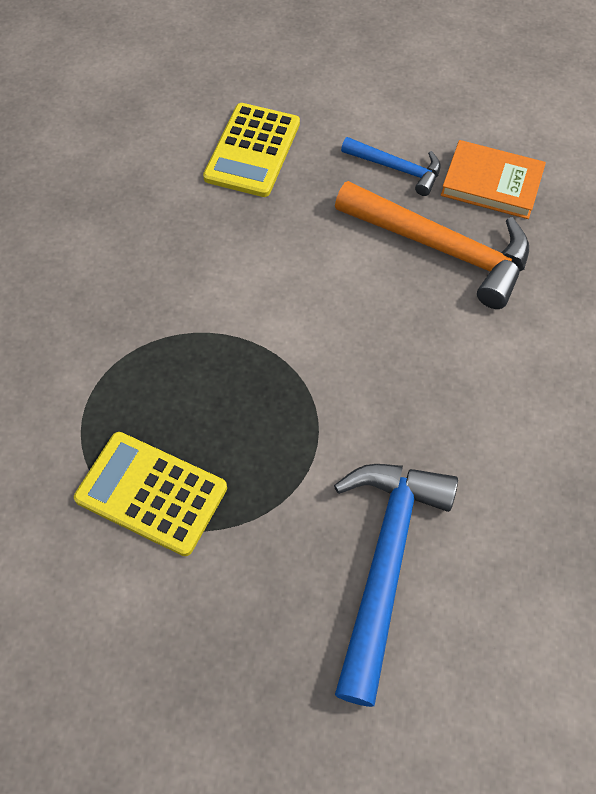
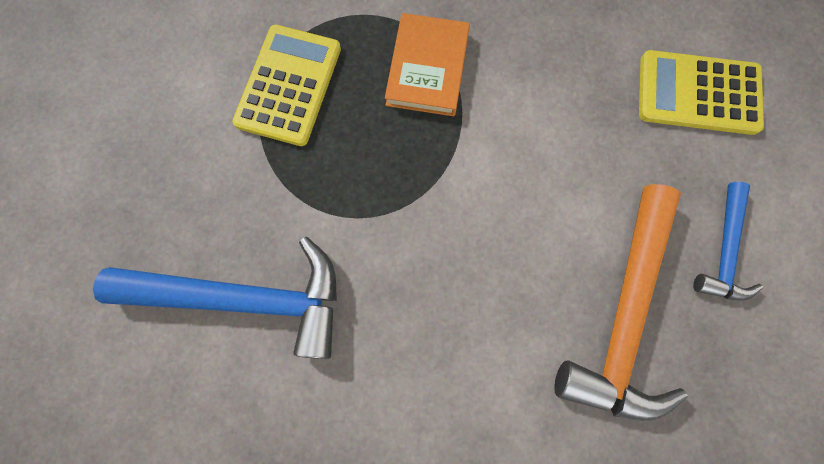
camera: 80 degrees right, 15 degrees up
orange book [441,140,546,219] -> orange book moved to [385,13,470,116]

